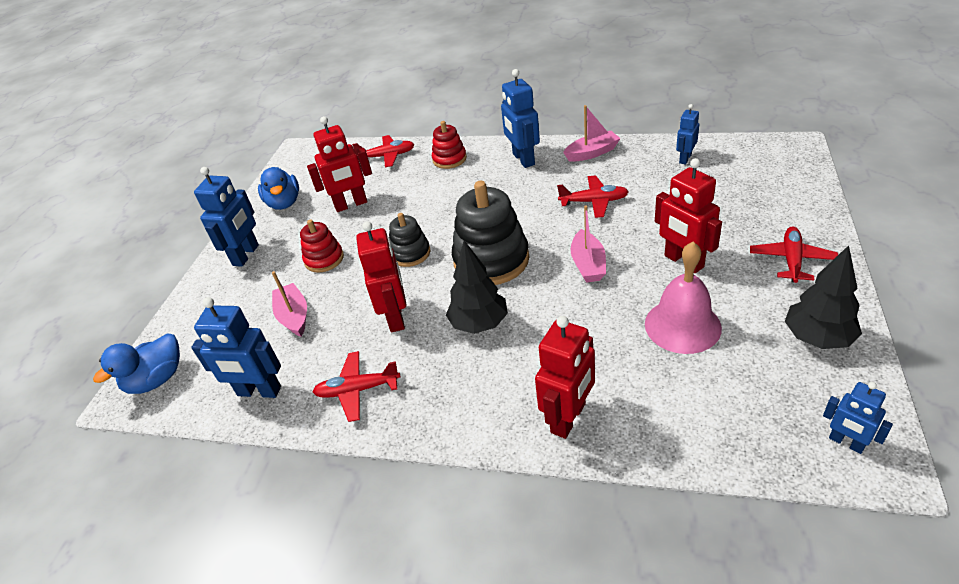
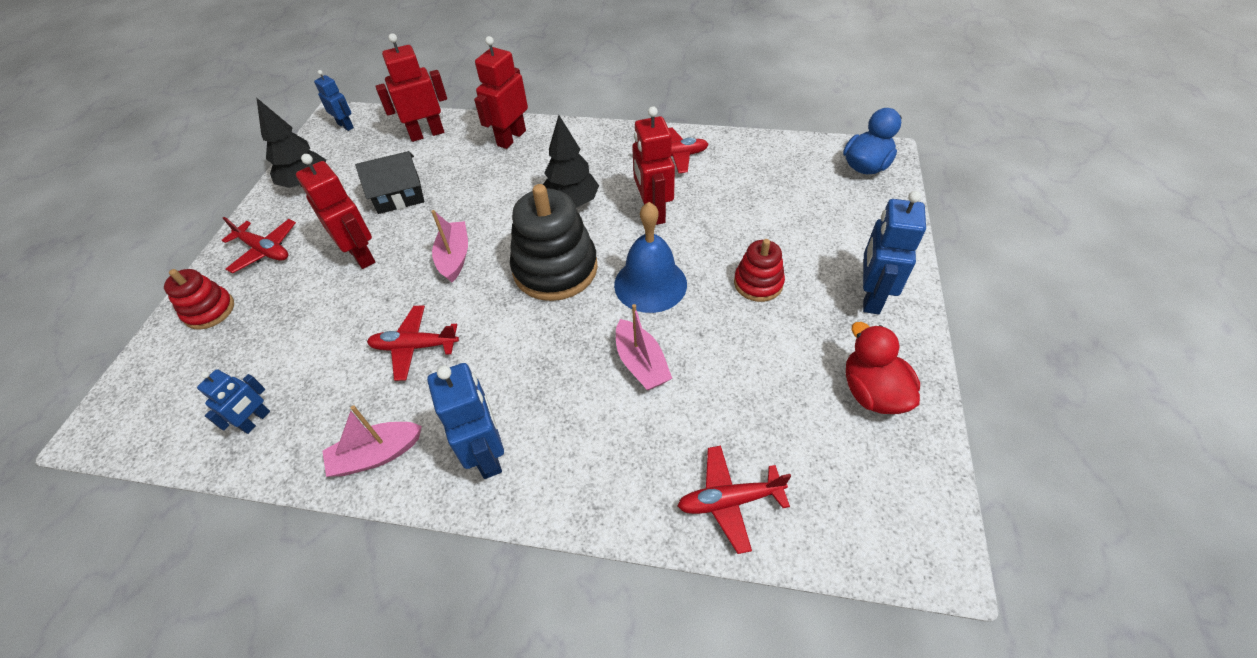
camera: 175 degrees right, 10 degrees up
blue robot [191,297,281,398] -> none
blue duck [258,167,299,210] -> red duck [846,322,920,414]
pink boat [272,271,307,337] -> pink boat moved to [616,304,672,390]
red robot [307,116,372,212] -> red robot moved to [375,33,447,142]
black stacking toy [389,213,430,267] -> blue bell [614,202,687,313]
red stacking toy [432,121,467,169] -> red stacking toy moved to [164,269,234,330]
pink bell [645,242,722,354] -> black house [355,151,424,214]
red plane [750,227,838,283] -> red plane turned 75 degrees counterclockwise [222,217,296,273]

